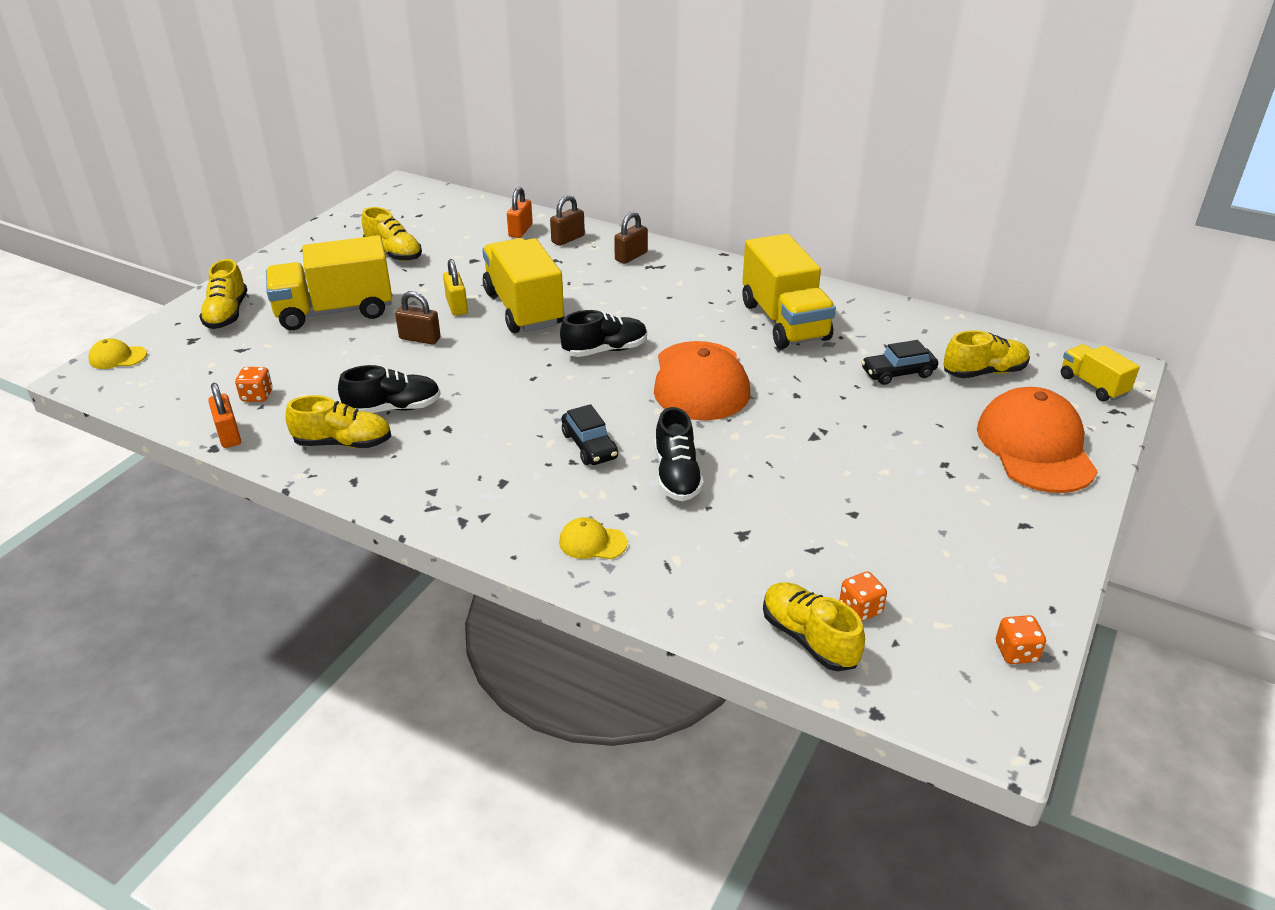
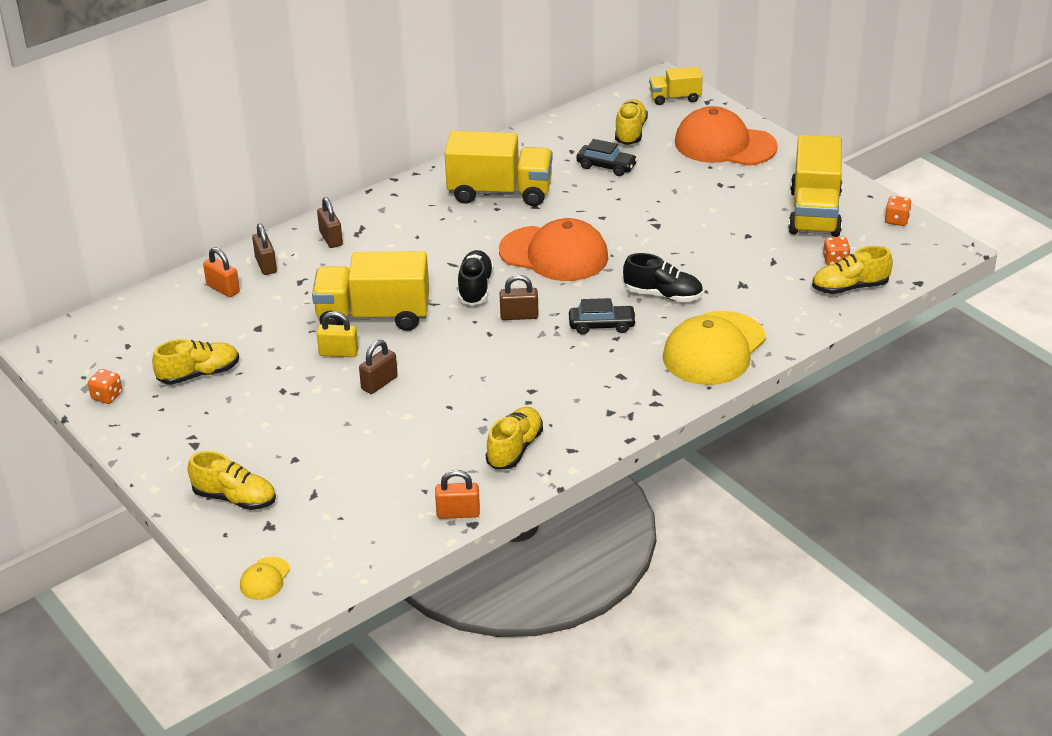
camera: 65 degrees left, 0 degrees up
orange dice [235,367,273,402] -> orange dice moved to [88,369,122,404]
yellow truck [266,235,392,330] -> yellow truck moved to [788,135,842,237]
black shoe [338,365,441,413] -> none
yellow cap [559,517,627,559] -> yellow cap [663,311,766,385], size x2.31
black car [861,340,938,385] -> black car turned 75 degrees counterclockwise [576,139,638,176]
none -> brown padlock [500,275,539,320]

